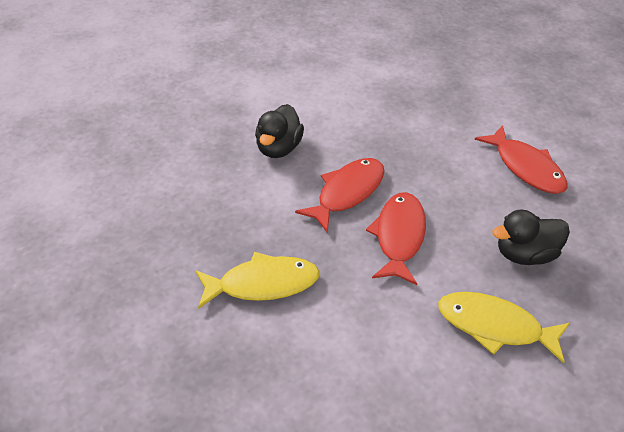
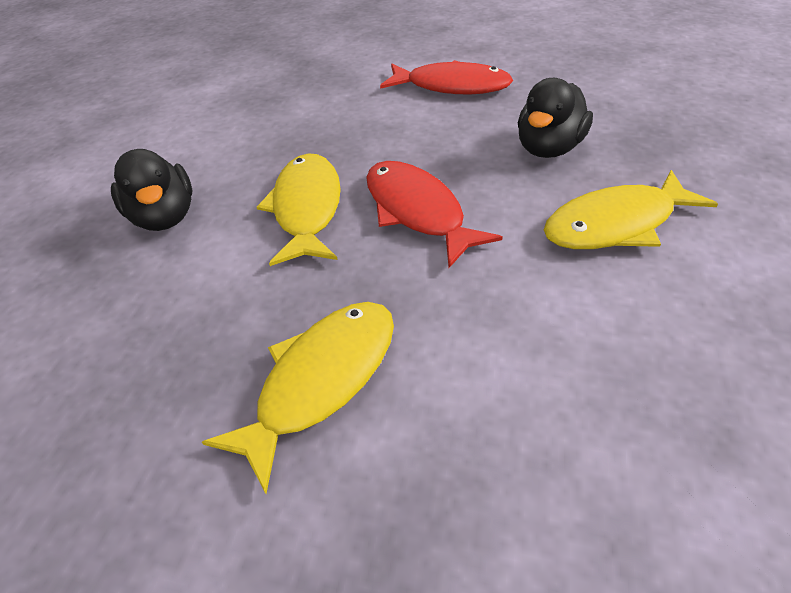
camera: 40 degrees left, 0 degrees up
red fish [295,158,385,233] -> yellow fish [257,153,341,266]

